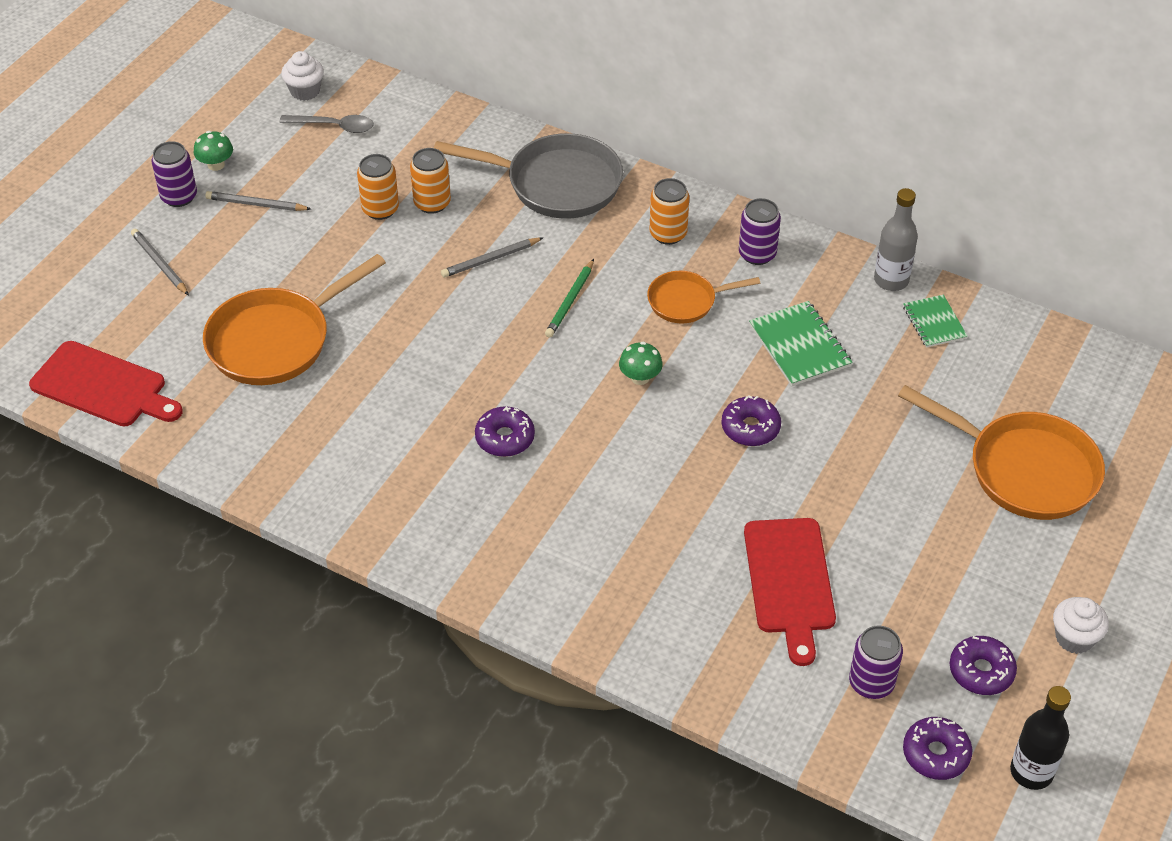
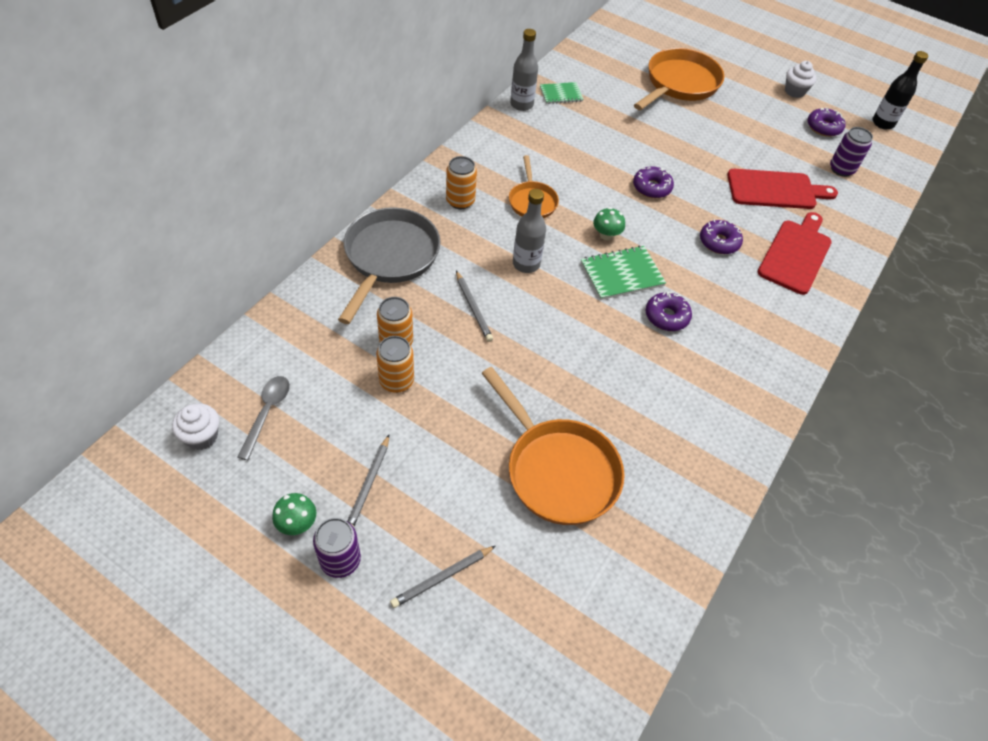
camera: 90 degrees left, 5 degrees up
red cutting board [29,341,183,426] -> red cutting board moved to [758,212,832,295]
green pencil [545,259,594,338] -> grey bottle [513,189,546,273]
purple can [739,198,781,265] -> none
green notebook [749,301,852,386] -> green notebook moved to [581,246,666,300]
purple donut [903,717,972,780] -> purple donut moved to [700,219,743,254]

